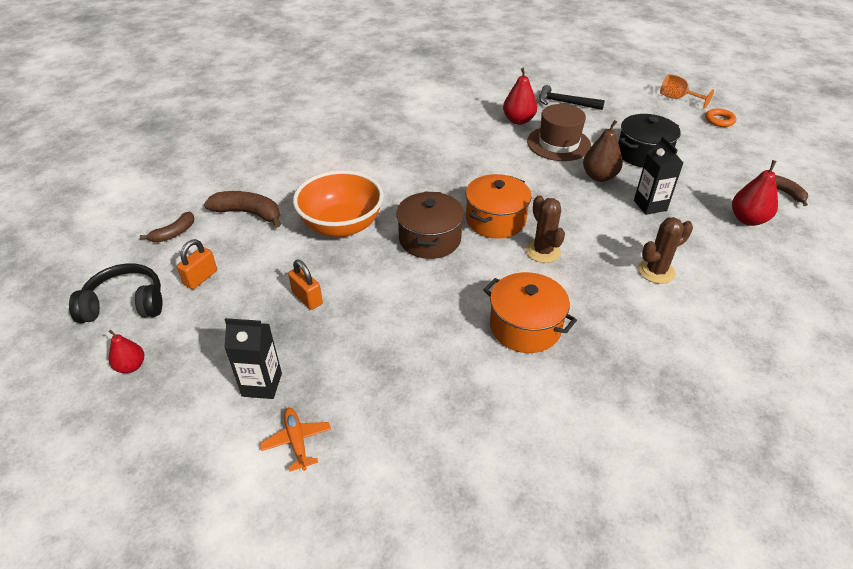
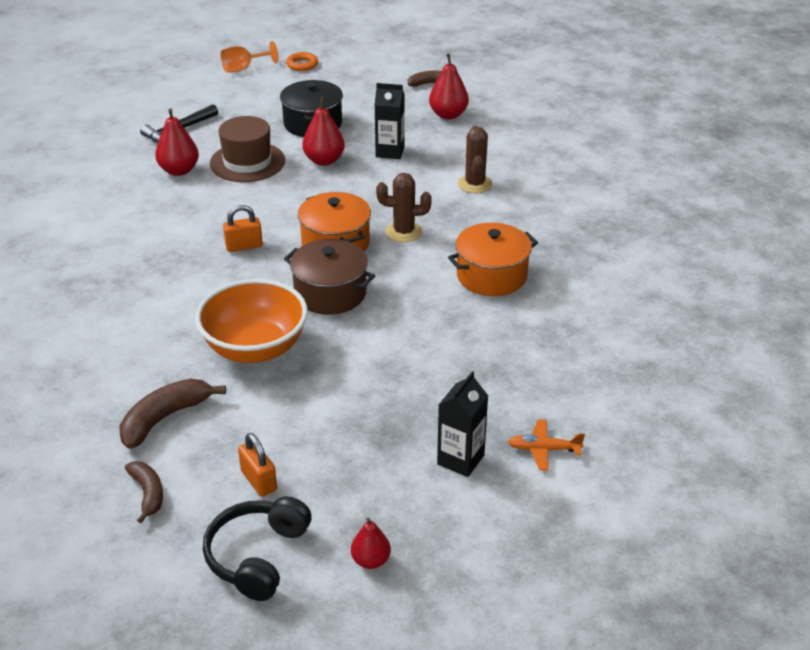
camera: 65 degrees left, 5 degrees down
orange padlock [288,260,323,310] -> orange padlock moved to [223,205,263,252]
brown pear [583,120,623,182] -> red pear [302,97,345,166]

